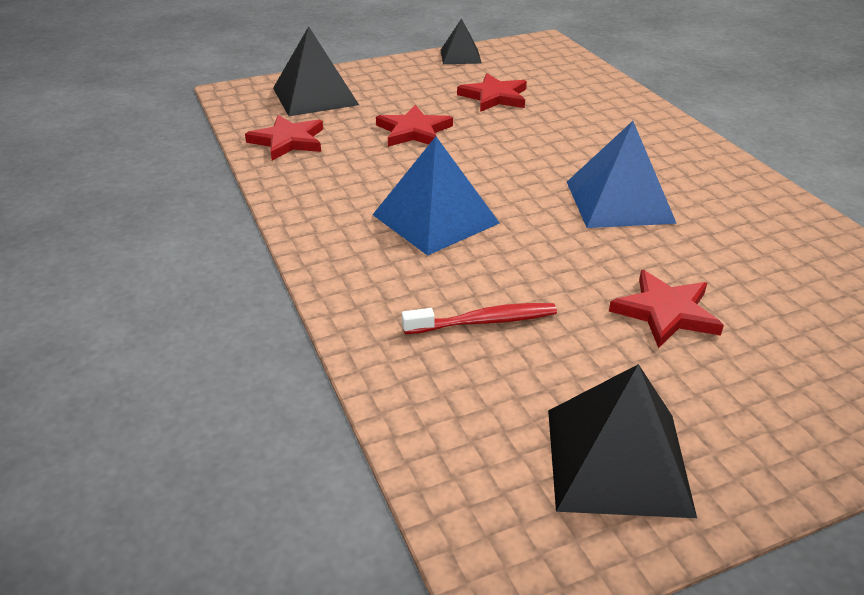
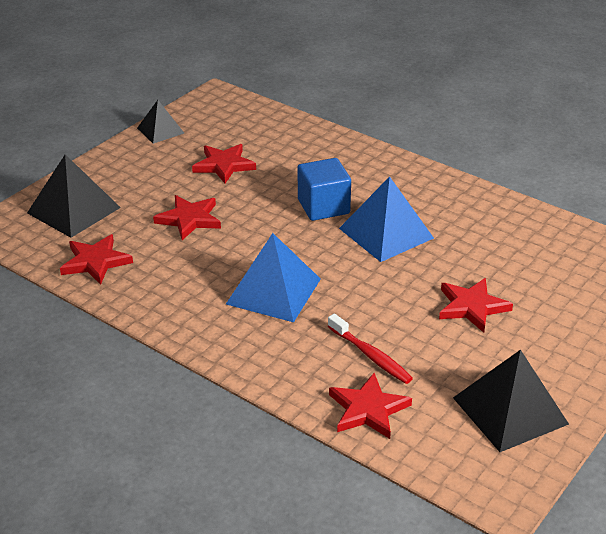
camera: 30 degrees left, 0 degrees up
red toothbrush [402,303,557,334] -> red toothbrush turned 90 degrees clockwise [328,314,413,384]
none -> blue cube [298,158,351,221]
none -> red star [329,373,412,439]

